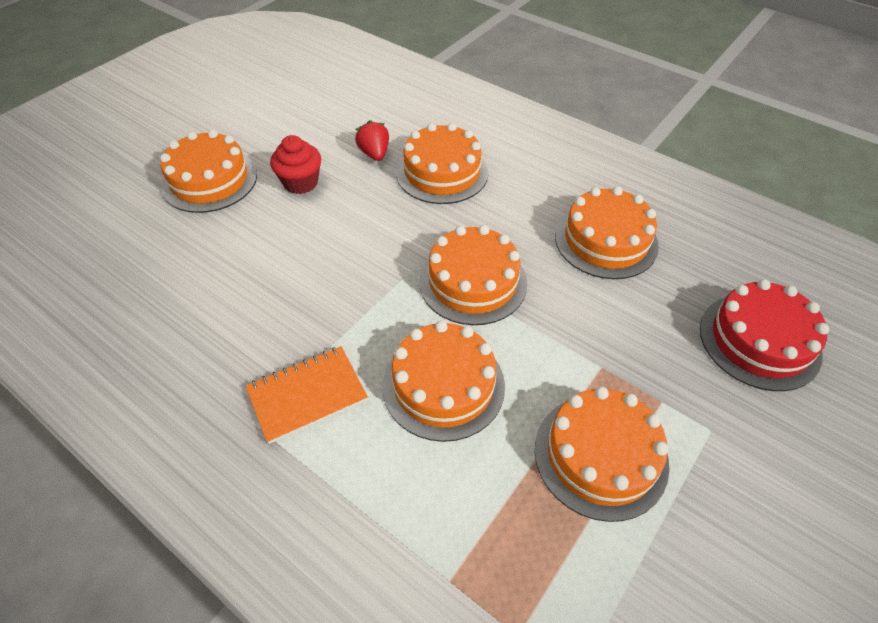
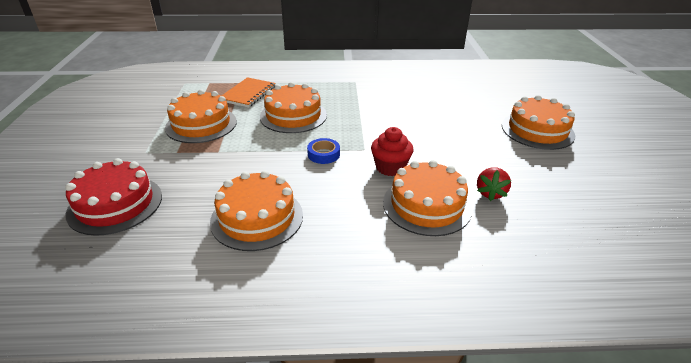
camera: 140 degrees right, 15 degrees down
orange notebook [245,346,368,444] -> orange notebook moved to [222,77,276,108]
red cupcake [270,135,321,194] -> red cupcake moved to [371,127,414,176]
red strawberry [355,120,389,161] -> red strawberry turned 75 degrees clockwise [477,167,511,201]
orange cake [419,225,527,325] -> blue tape [307,138,340,164]

